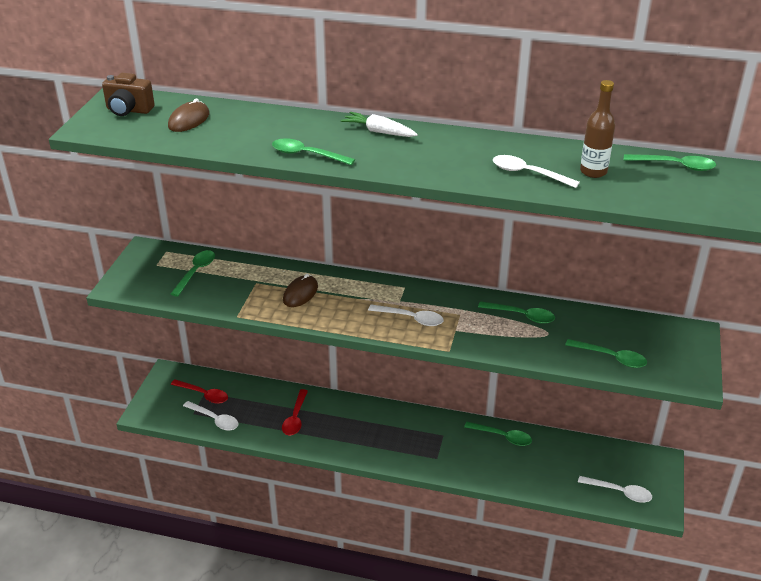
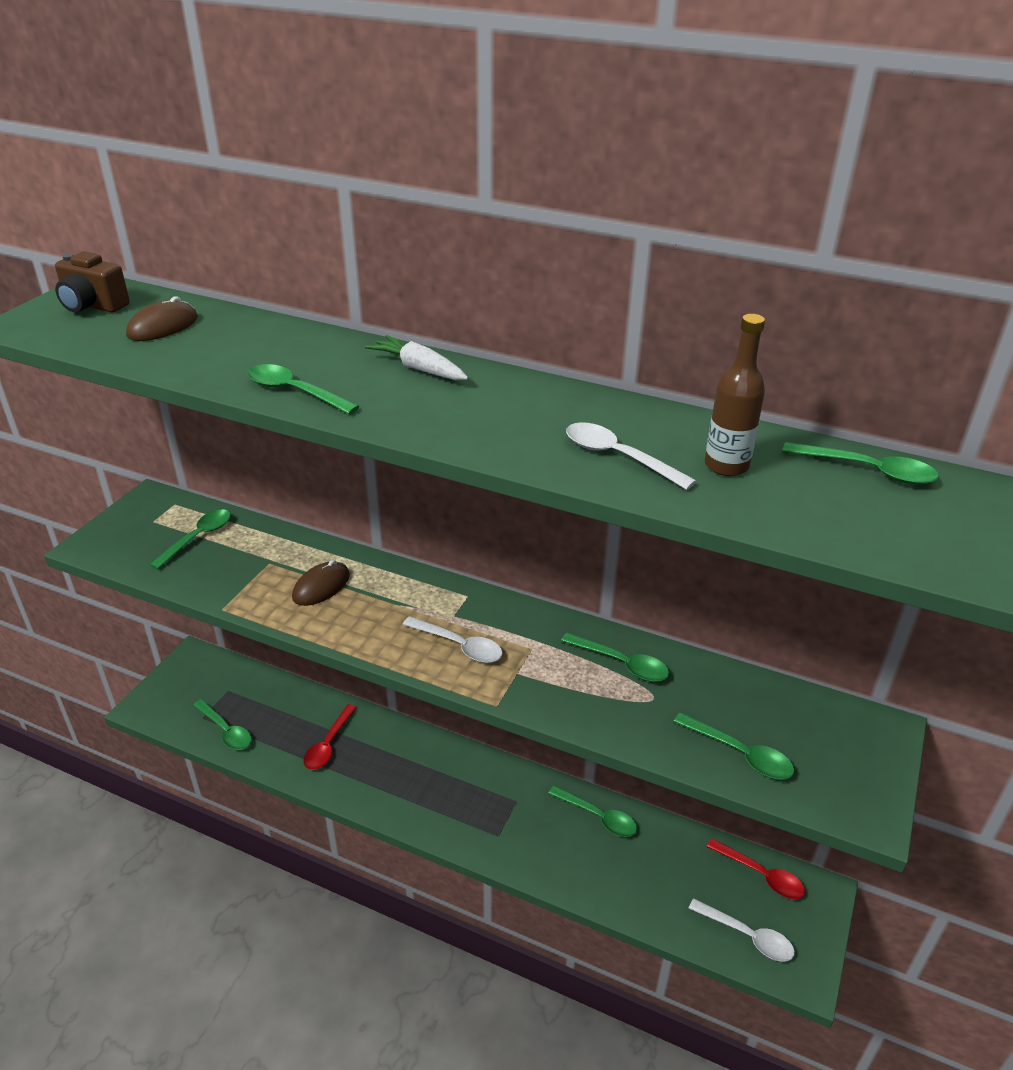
camera: 10 degrees right, 0 degrees up
red spoon [171,380,228,404] -> red spoon moved to [707,838,805,899]
white spoon [183,401,238,431] -> green spoon [193,699,251,750]

